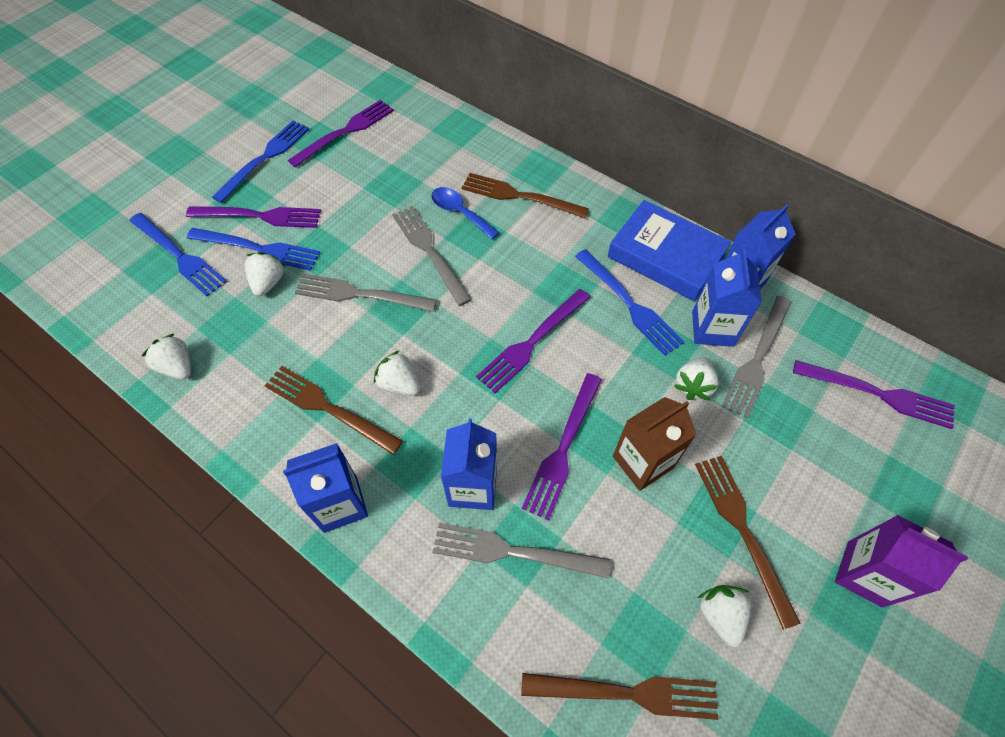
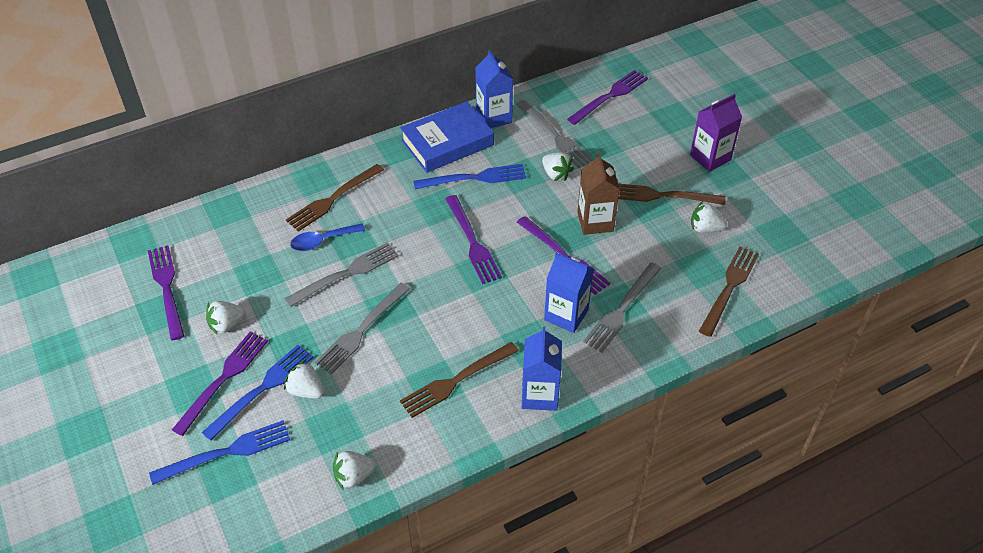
camera: 65 degrees left, 10 degrees down
blue fork [212,120,309,203] -> none
white strawberry [374,350,420,396] -> white strawberry moved to [206,301,246,334]
grey fork [392,206,472,306] -> grey fork turned 150 degrees clockwise [285,242,399,307]
blue carton [692,248,762,347] -> none

